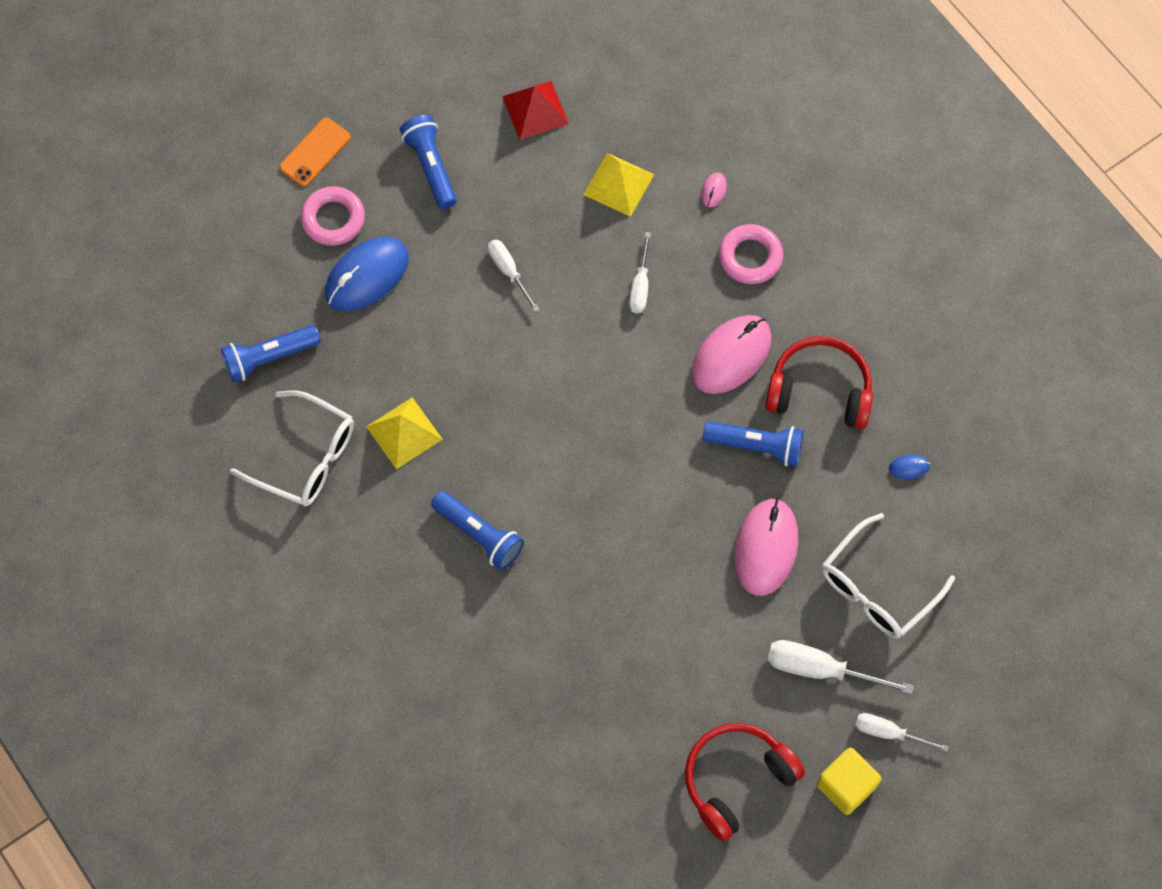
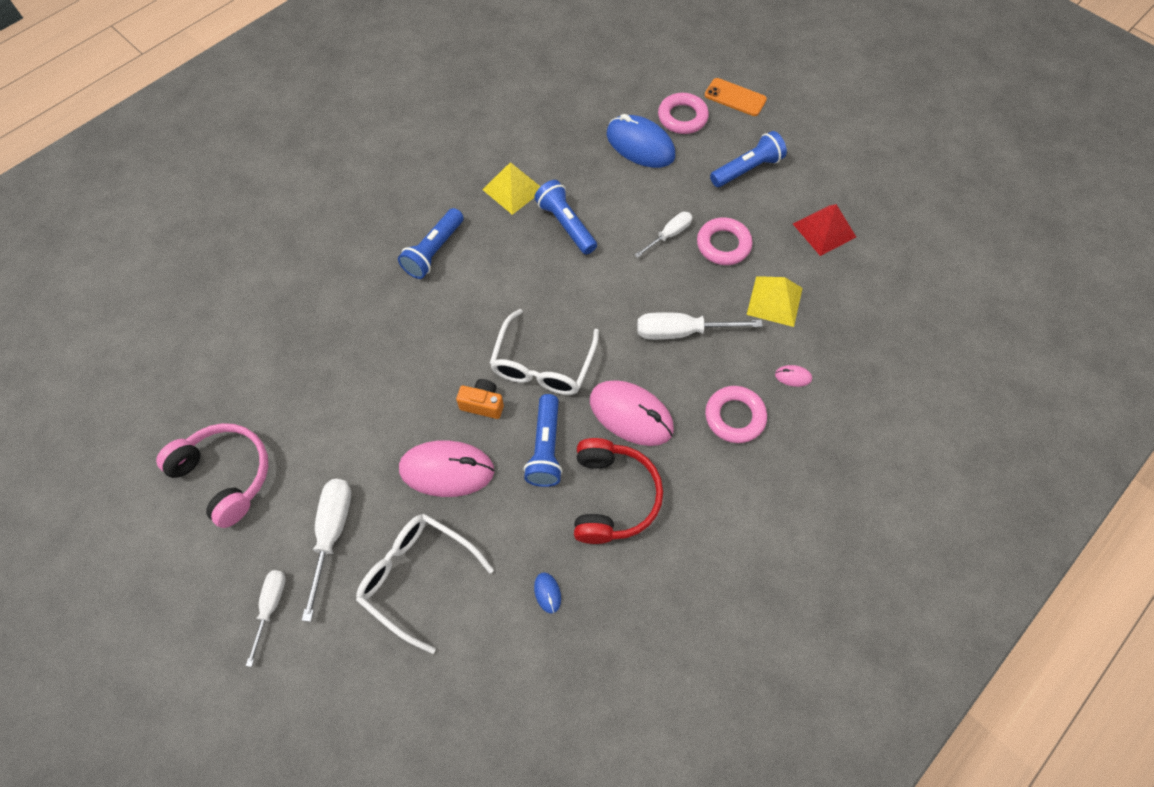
camera: 80 degrees right, 5 degrees down
blue flashlight [221,325,321,383] -> blue flashlight moved to [534,180,597,255]
white glasses [230,391,354,506] -> white glasses moved to [489,309,599,395]
white screwdriver [629,232,651,313] -> white screwdriver [637,312,763,340], size x1.57
red headphones [685,723,805,841] -> pink headphones [156,423,268,528]
yellow cube [817,748,881,815] -> none
none -> orange camera [456,379,504,419]
none -> pink ring [697,217,752,265]

